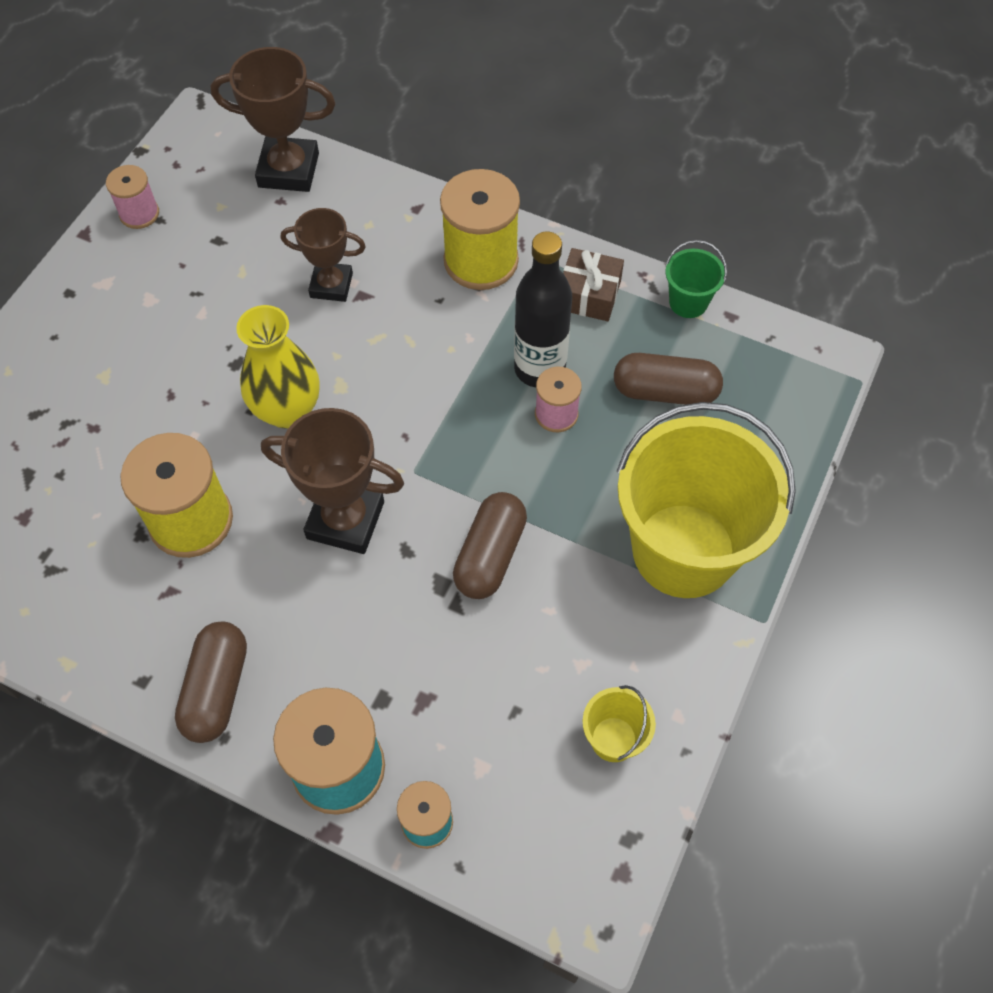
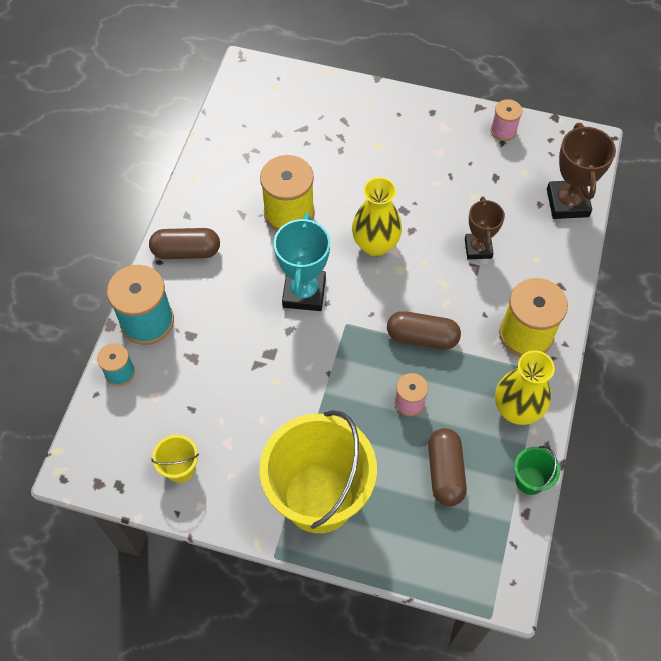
camera: 80 degrees right, 0 degrees up
brown trophy [261,408,404,554] -> turquoise trophy [274,213,330,311]
brown capsule [453,492,527,599] -> brown capsule moved to [387,311,461,349]
black bottle [514,232,572,387] -> none
brown gift [563,248,624,321] -> yellow vase [495,350,555,425]

